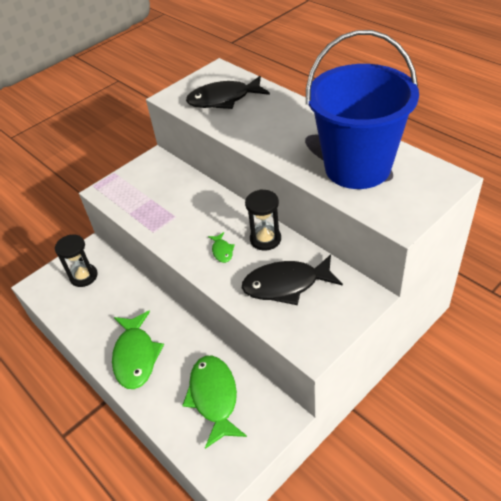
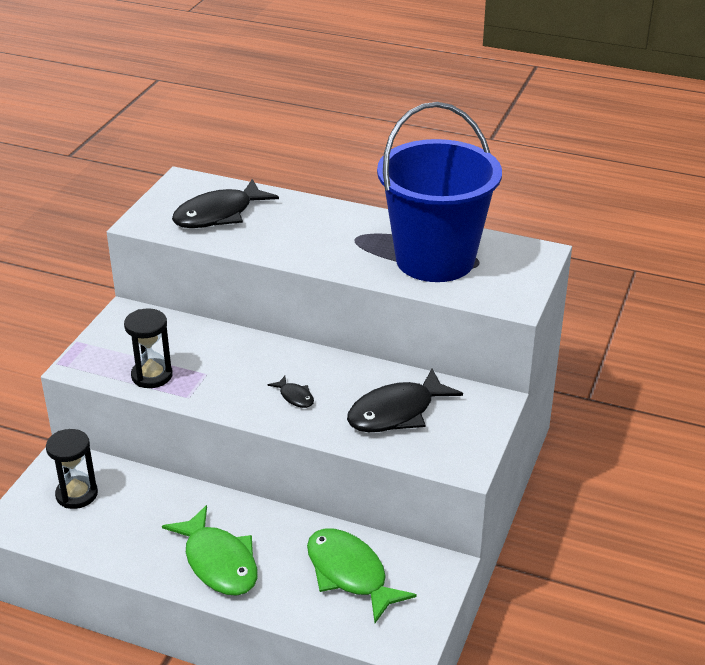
camera: 30 degrees left, 10 degrees down
green fish [208,232,235,263] -> black fish [268,376,314,408]
black hourglass [245,189,281,251] -> black hourglass moved to [124,308,173,388]

